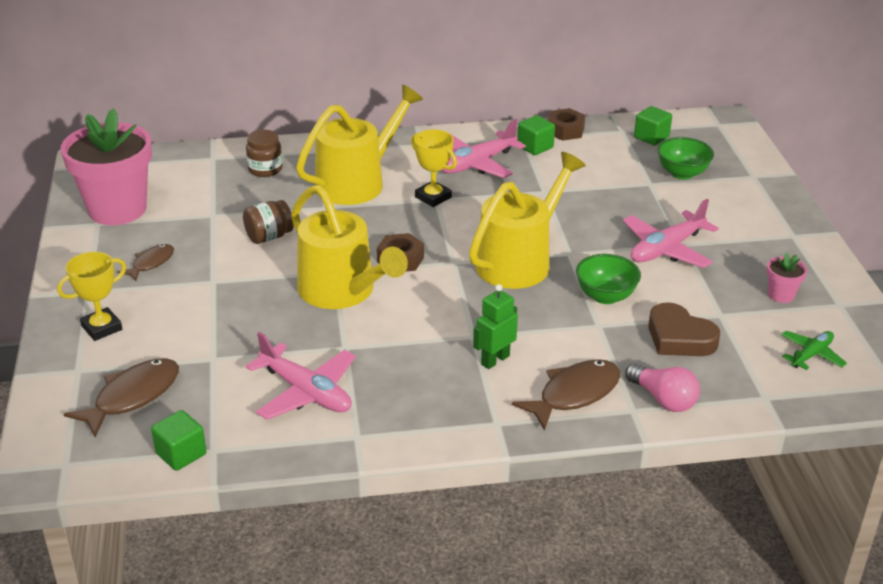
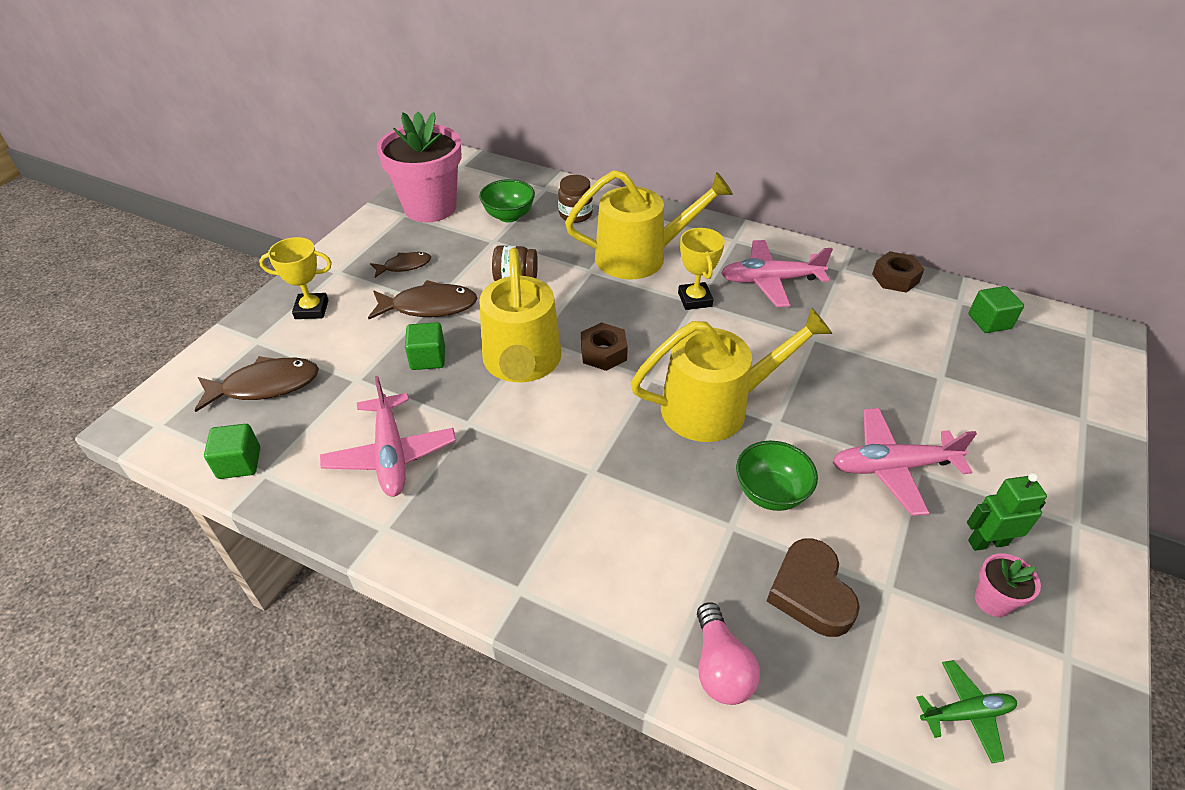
camera: 35 degrees right, 10 degrees up
green robot [473,284,518,369] -> green robot moved to [967,473,1047,551]
brown fish [512,359,620,431] -> brown fish moved to [368,280,477,319]
green cube [517,115,555,155] -> green cube moved to [405,322,445,370]
green bowl [657,137,714,179] -> green bowl moved to [479,179,535,222]

